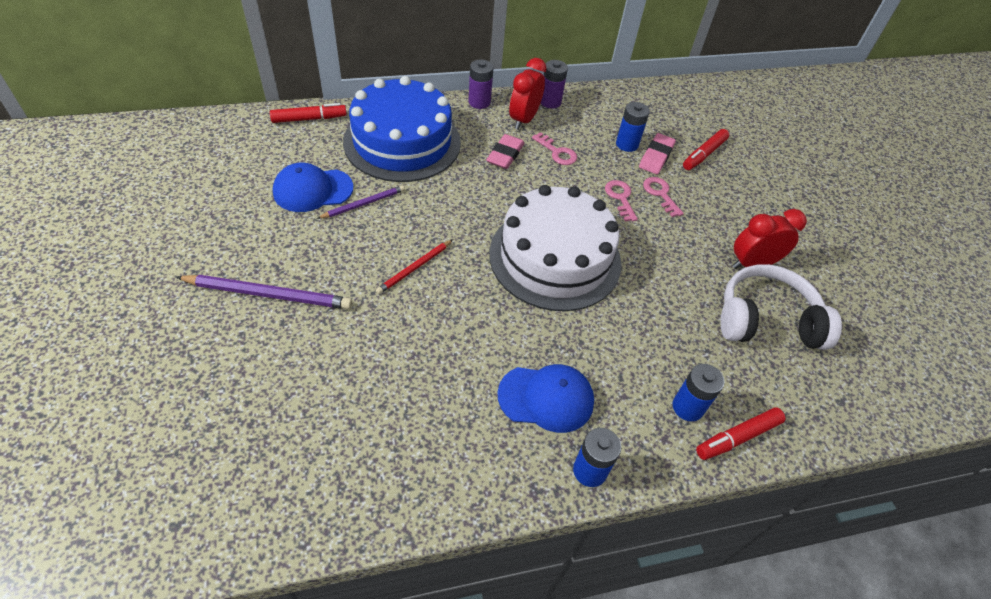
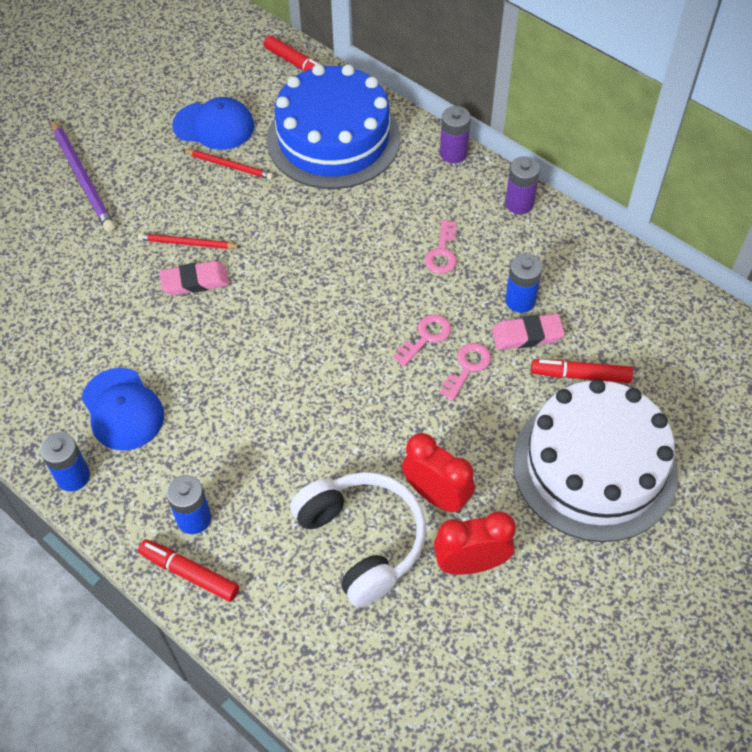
camera: 60 degrees right, 5 degrees up
blue cap [273,163,353,212] -> blue cap turned 150 degrees clockwise [172,97,254,150]
purple pencil [317,185,405,219] -> red pencil [183,149,273,180]
pink eraser [486,134,525,169] -> pink eraser moved to [159,261,229,295]
white cake [489,185,621,311] -> white cake moved to [513,379,678,542]
red clock [509,58,546,130] -> red clock moved to [434,511,516,575]

